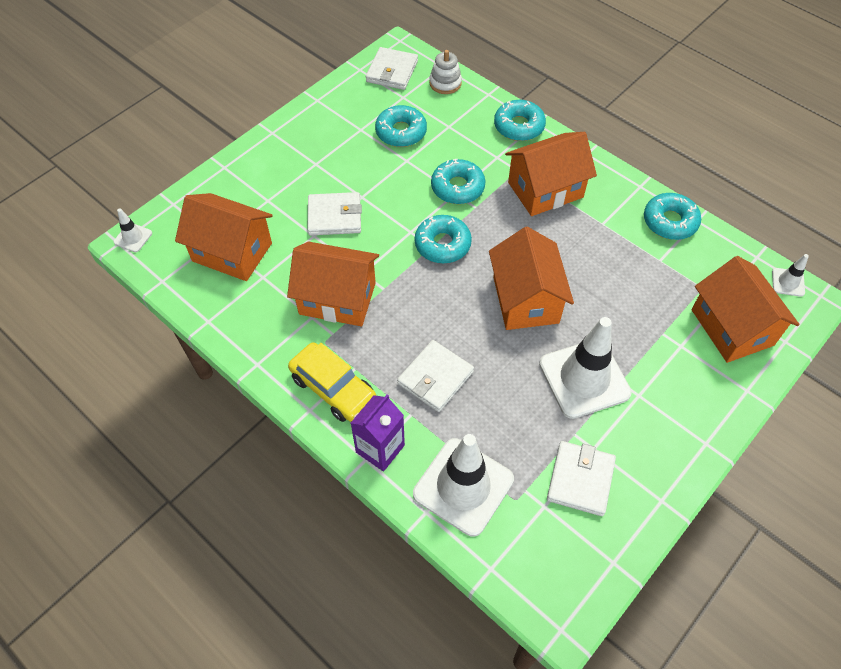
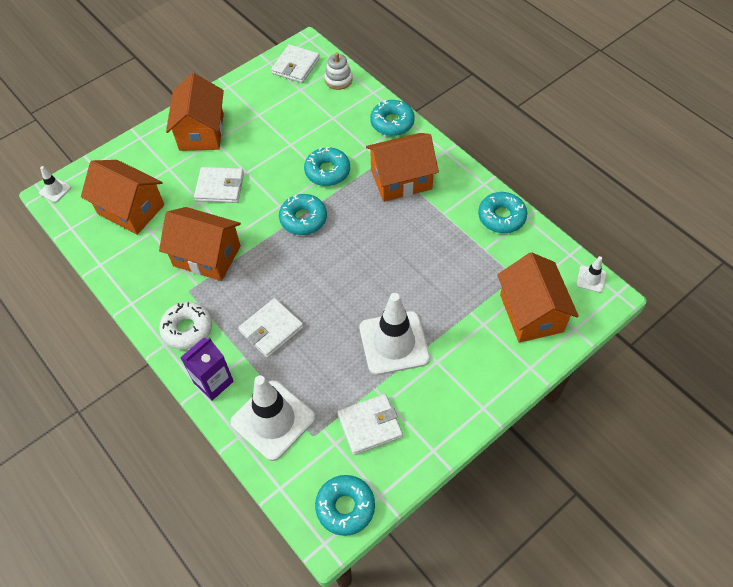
camera: 10 degrees right, 0 degrees up
yellow car [288,342,376,422] -> white donut [159,302,212,350]
turquoise donut [375,105,427,147] -> turquoise donut moved to [315,475,375,536]
orange house [489,227,574,330] -> orange house moved to [166,73,224,151]
white wallet [547,441,616,516] -> white wallet turned 45 degrees clockwise [337,394,403,455]

